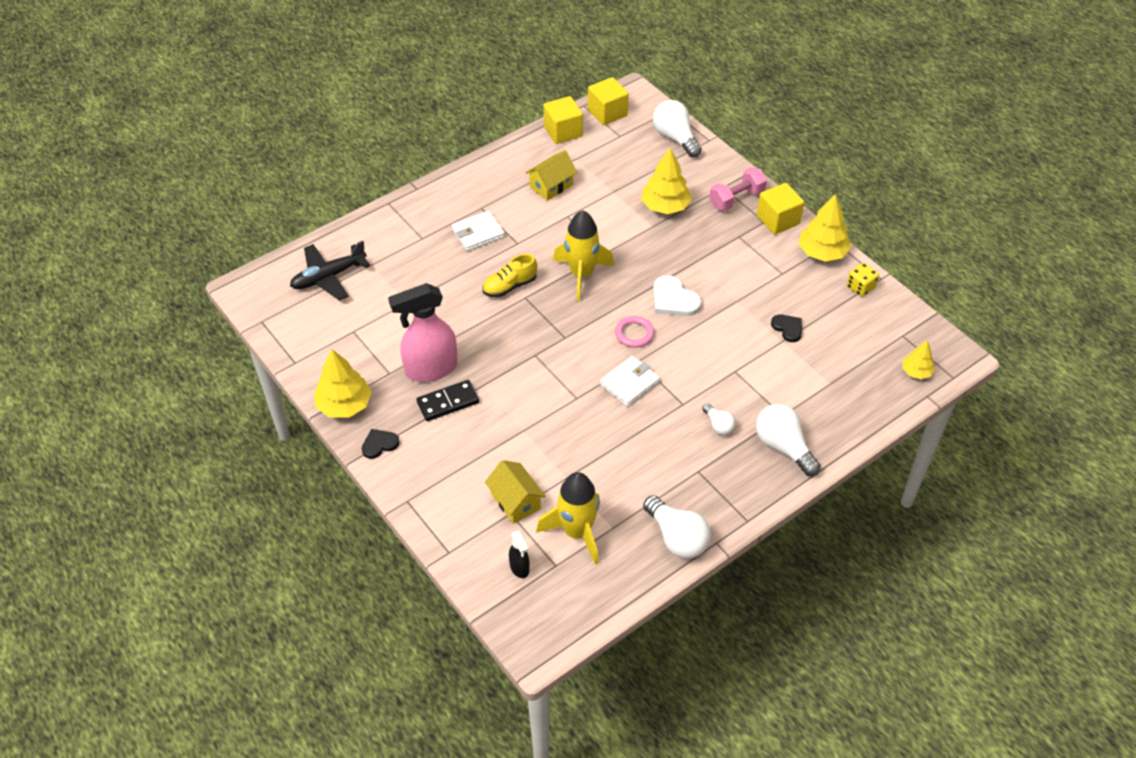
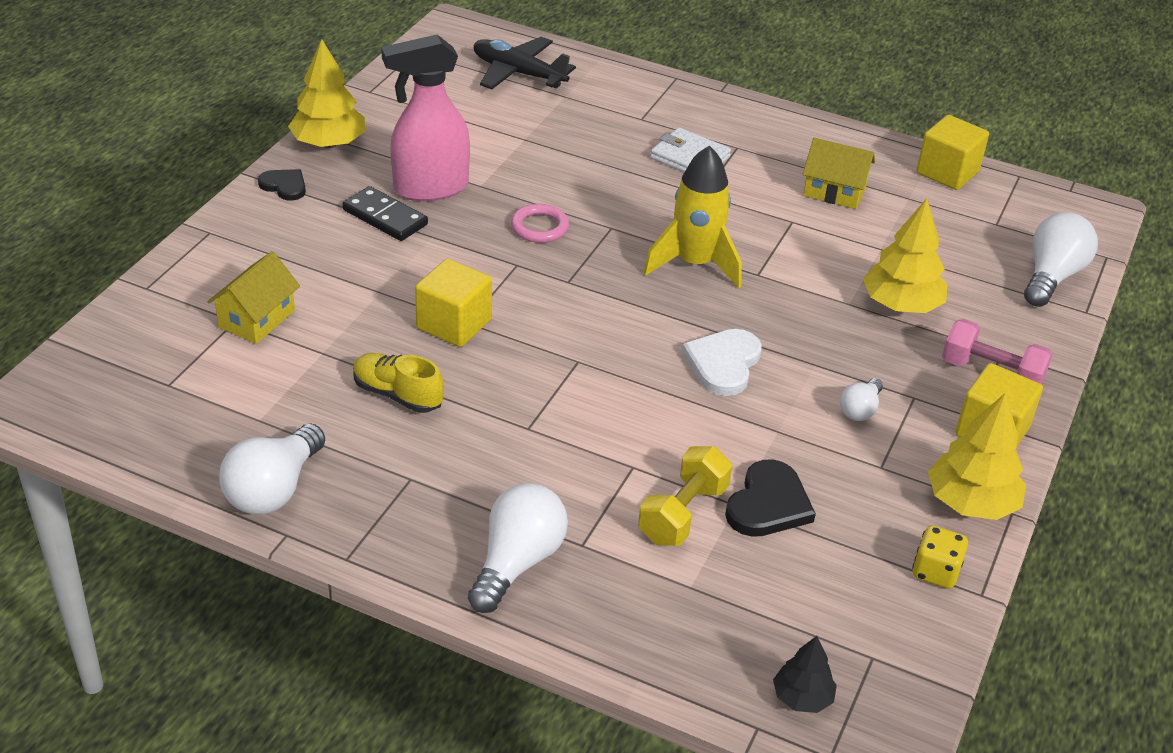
camera: 60 degrees right, 10 degrees down
pink spray bottle [388,283,458,382] -> pink spray bottle turned 60 degrees counterclockwise [381,35,470,201]
yellow shoe [482,254,537,297] -> yellow shoe moved to [353,353,444,413]
black spray bottle [509,530,530,578] -> none
yellow rocket [536,472,600,565] -> none
yellow cube [588,77,629,125] -> yellow cube moved to [415,259,492,347]
white wallet [600,356,660,407] -> none
pink ring [615,316,654,348] -> pink ring moved to [511,204,569,243]
white light bulb [702,403,736,435] -> white light bulb moved to [840,378,883,421]
black heart [771,315,802,342] -> black heart [725,459,816,537], size x1.56
yellow tree [903,340,935,379] -> black tree [773,636,837,713]
none -> yellow dumbbell [638,446,732,546]

